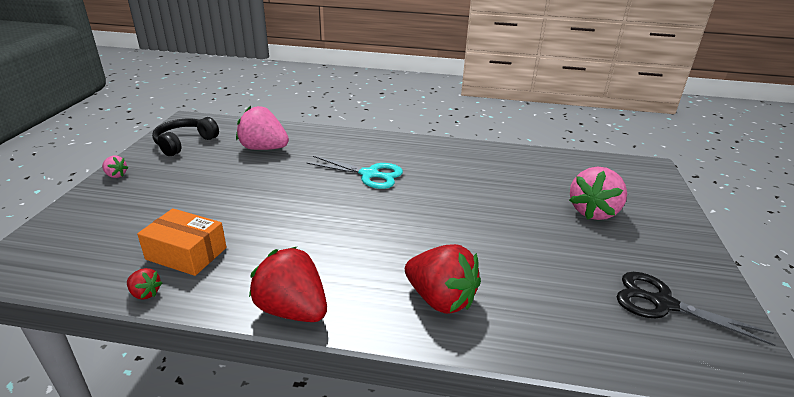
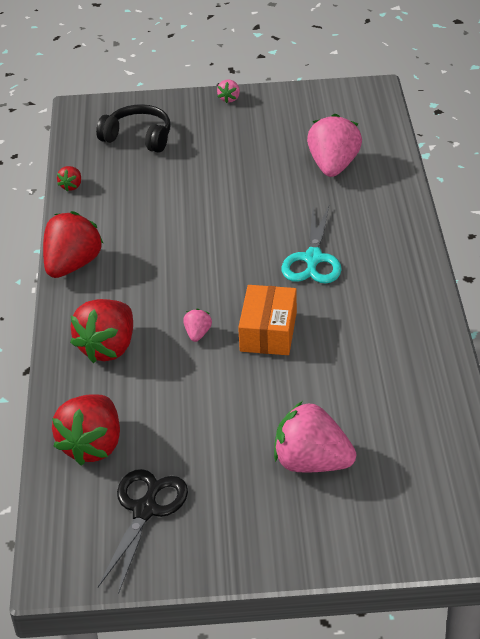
camera: 80 degrees right, 10 degrees up
orange box [137,208,227,276] -> orange box moved to [238,285,297,355]
black headphones [152,117,219,156] -> black headphones moved to [96,104,171,153]
none -> red strawberry [52,394,120,465]
none -> pink strawberry [183,308,212,342]

